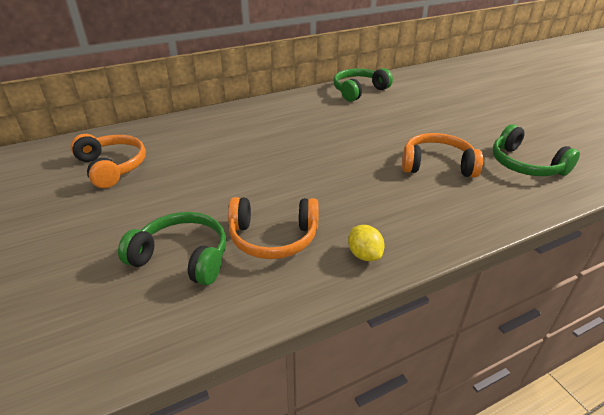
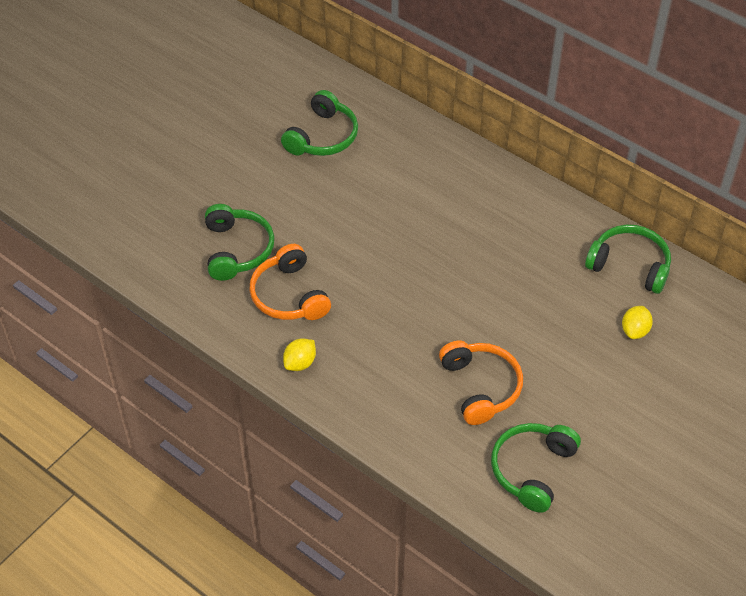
camera: 65 degrees right, 15 degrees up
orange headphones [70,134,146,188] -> green headphones [281,90,358,156]
none -> yellow lemon [622,306,653,339]

